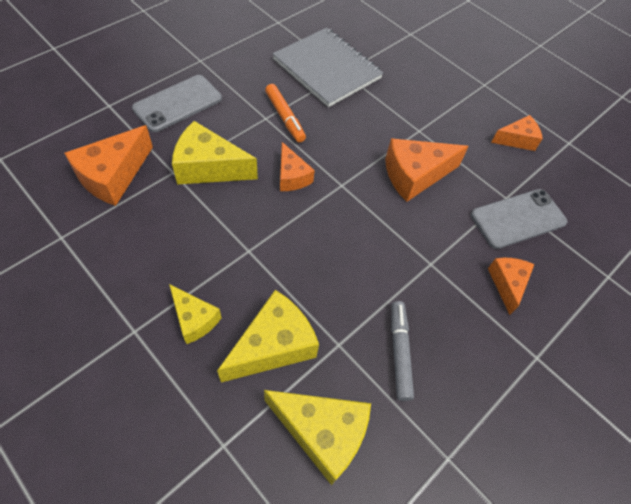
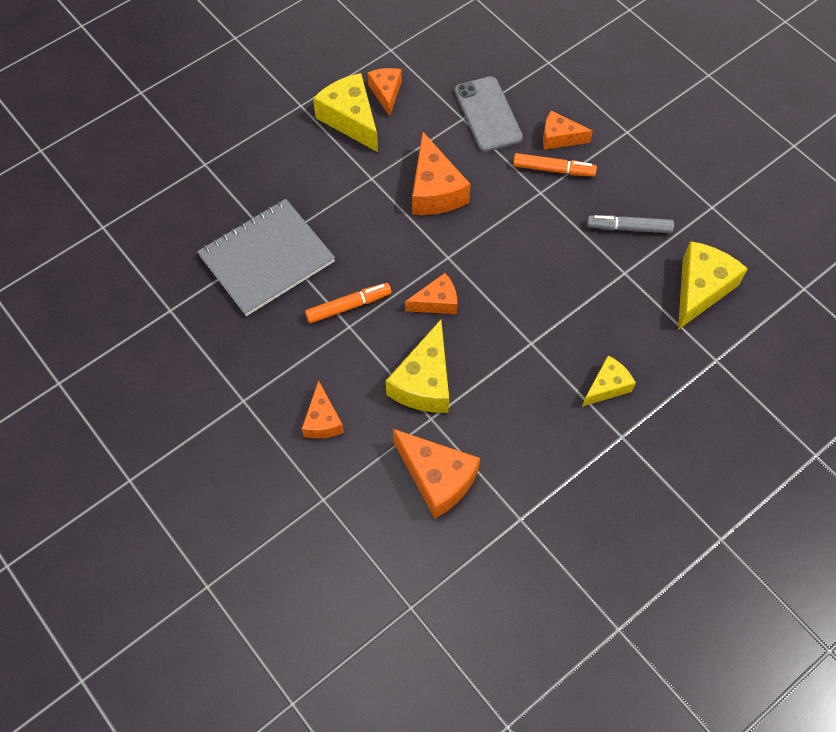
camera: 80 degrees left, 5 degrees up
grey phone [132,75,222,132] -> orange cheese [302,380,344,439]
yellow cheese [217,290,319,382] -> yellow cheese moved to [313,73,378,152]
none -> orange marker [513,153,597,176]

